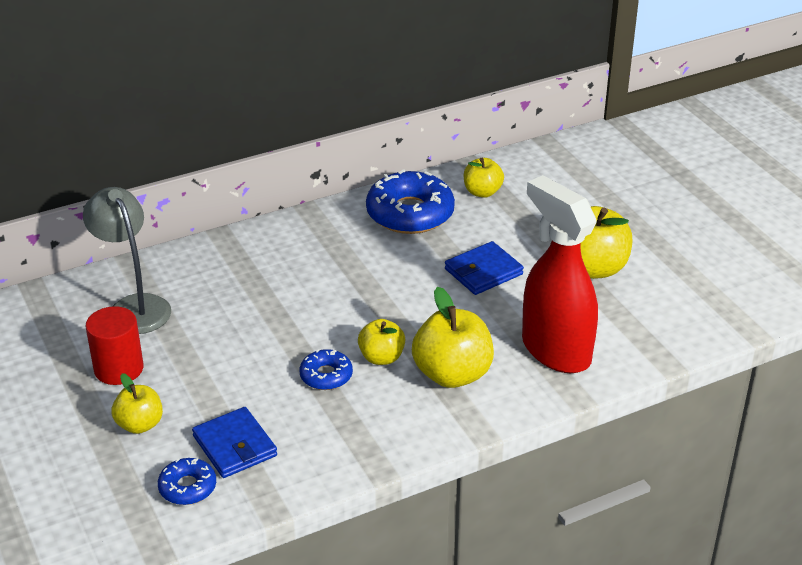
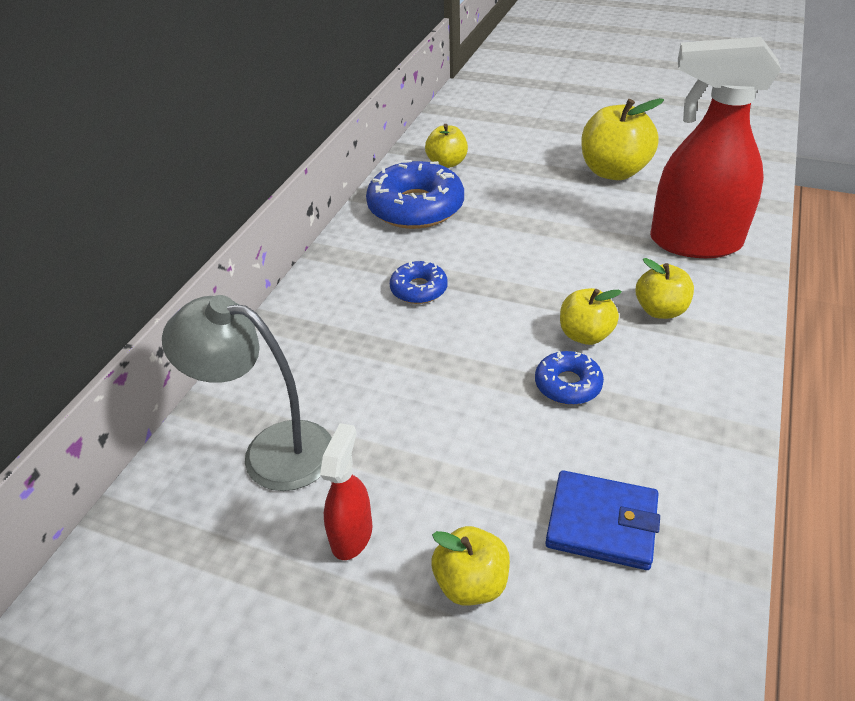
camera: 40 degrees left, 5 degrees up
red cylinder [86,306,144,385] -> red spray bottle [320,423,372,560]
blue donut [158,458,216,505] -> blue donut moved to [390,261,448,304]
yellow apple [412,287,494,388] -> yellow apple [635,258,694,319], size x0.59
blue wallet [445,241,524,295] -> none

